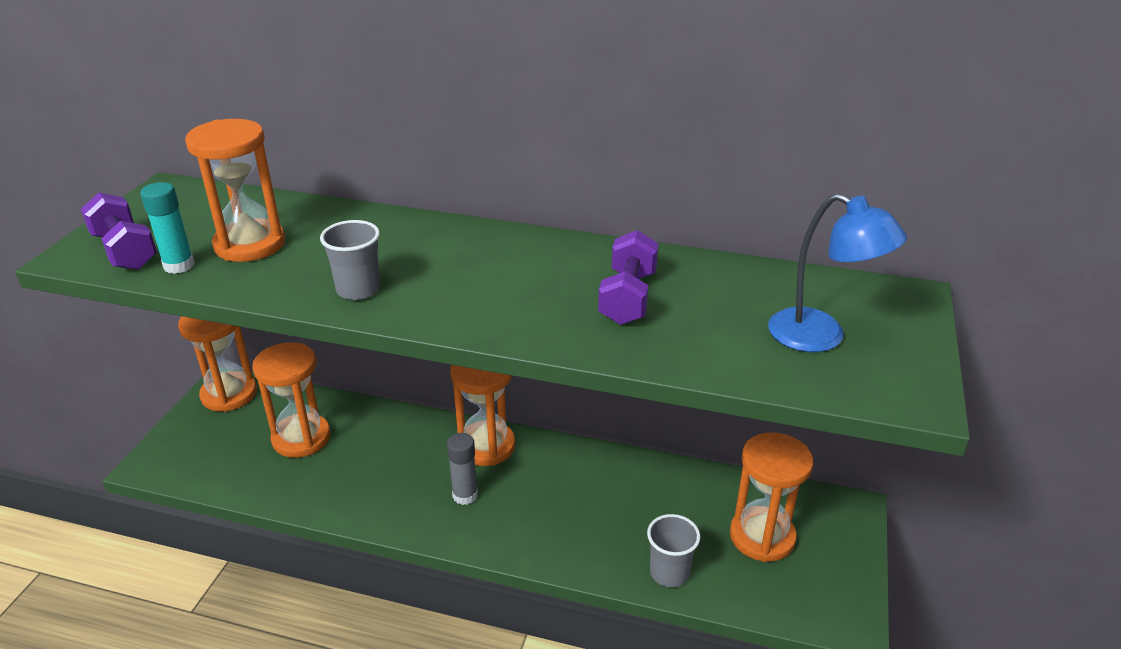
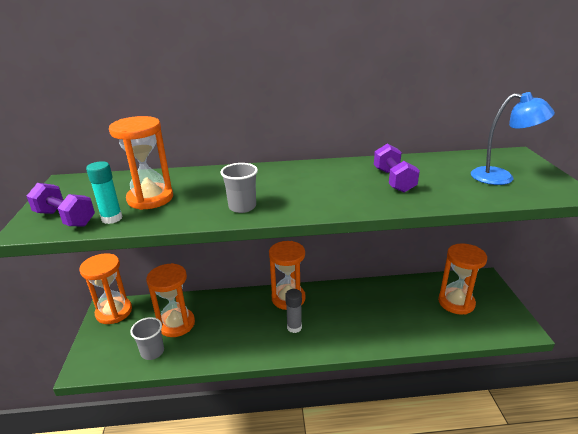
camera: 20 degrees left, 5 degrees down
grey cup [647,514,700,587] -> grey cup moved to [130,317,164,360]

